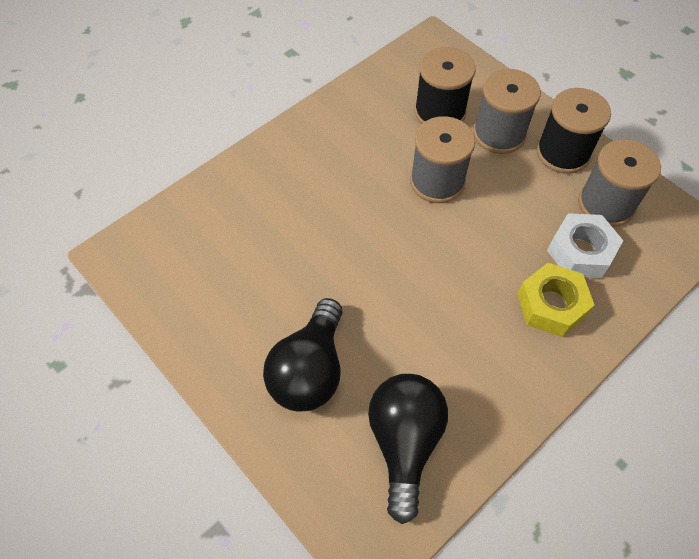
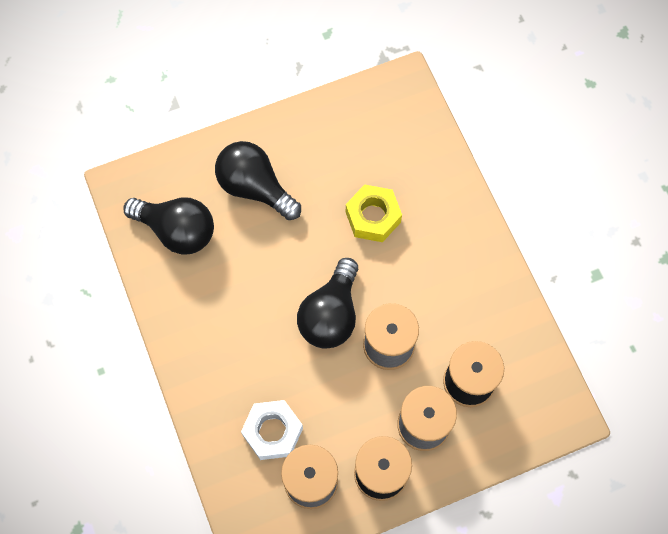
camera: 110 degrees right, 10 degrees up
yellow nut [517,263,595,337] -> yellow nut moved to [346,184,402,242]
none -> black light bulb [297,258,358,349]

